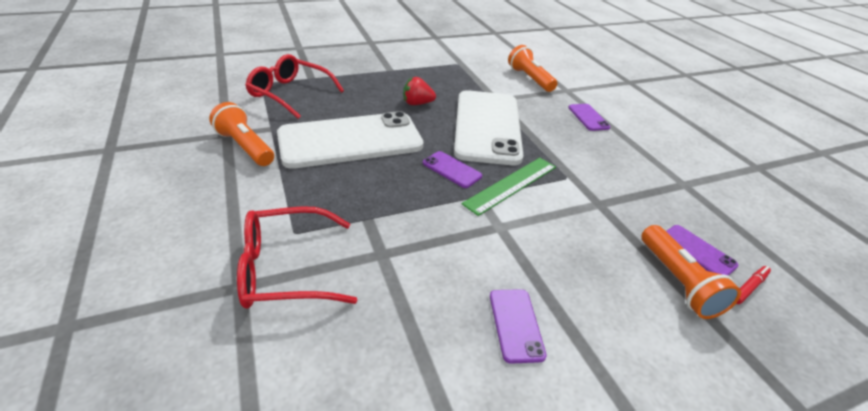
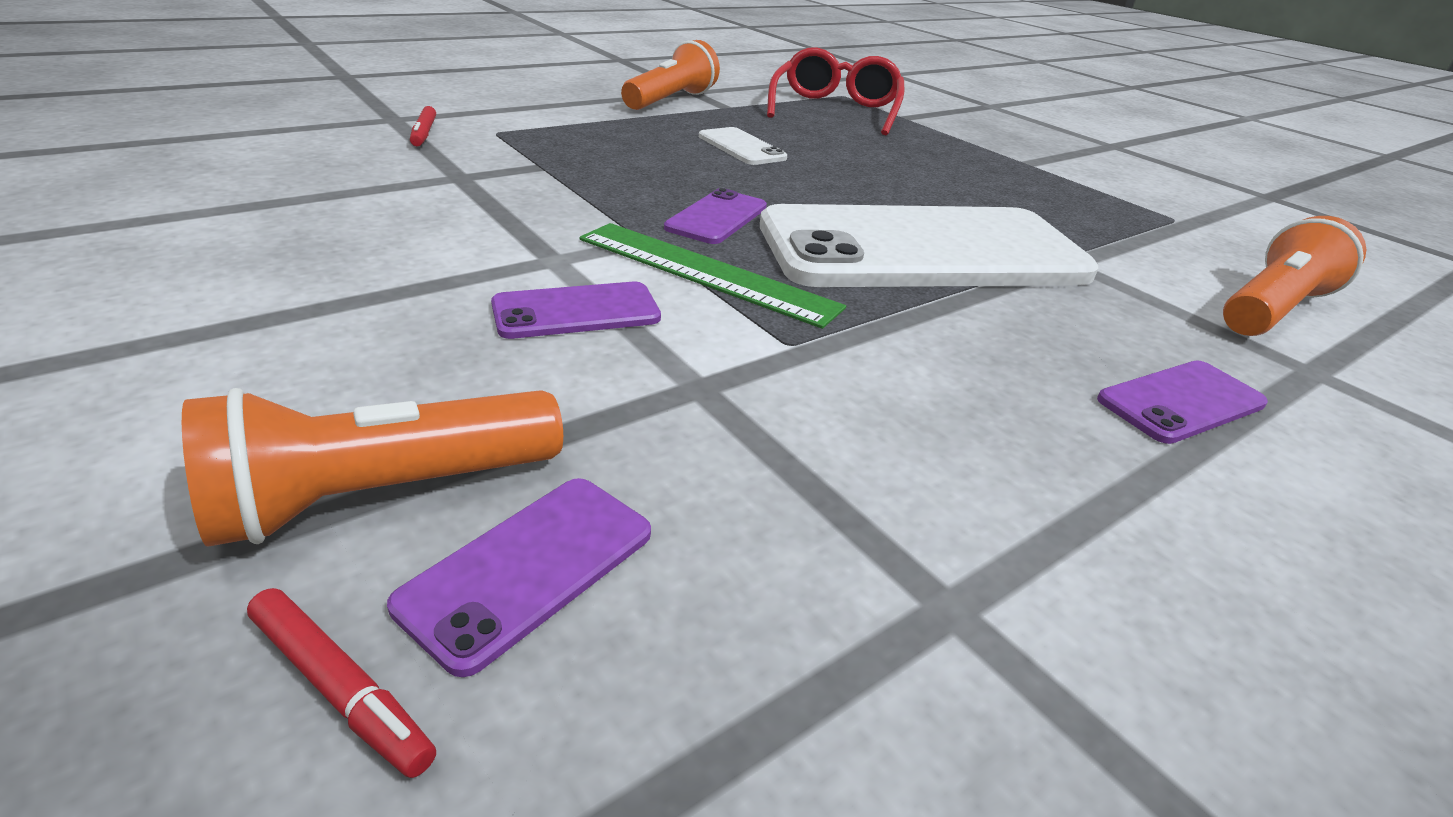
camera: 75 degrees right, 5 degrees down
red glasses [237,206,357,309] -> red marker [410,106,436,146]
white phone [277,111,423,169] -> white phone [699,127,787,165], size x0.40
red strawberry [403,77,436,105] -> none
purple phone [490,289,547,364] -> purple phone moved to [491,282,661,339]

